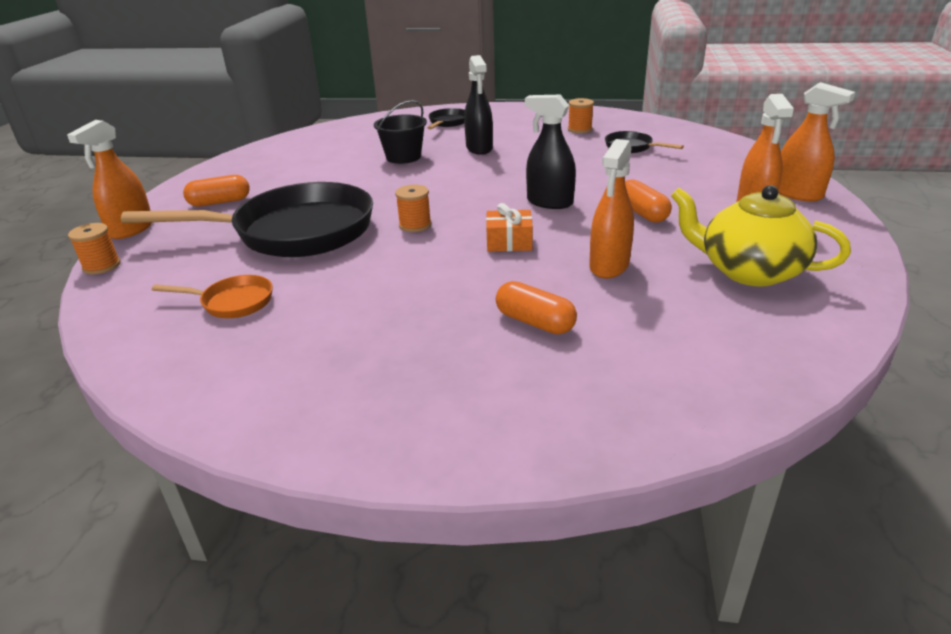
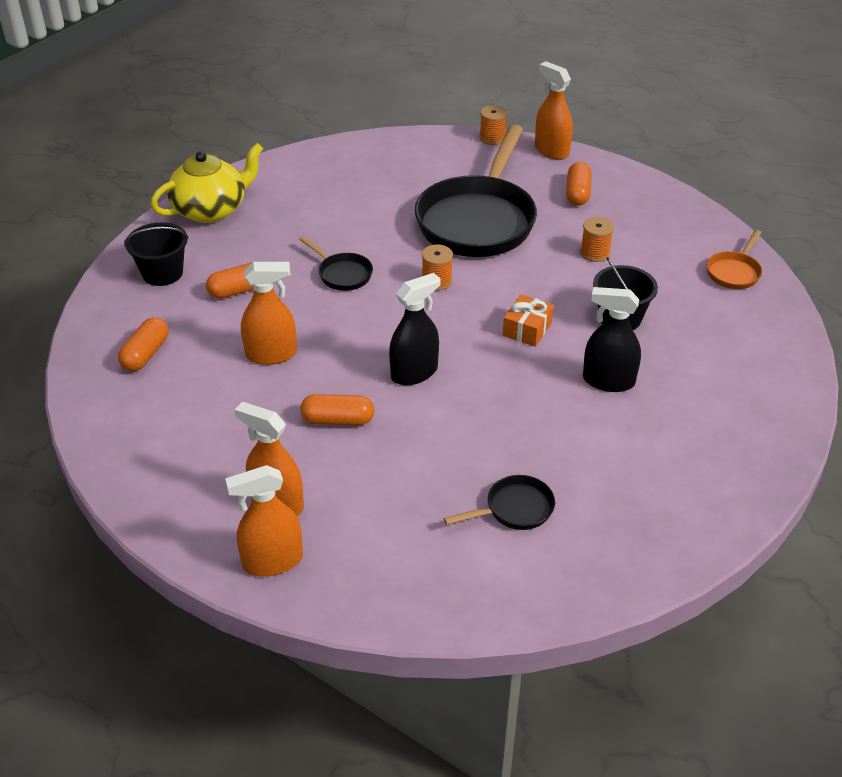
camera: 115 degrees right, 10 degrees up
orange pan [152,275,273,318] -> orange pan moved to [707,230,762,289]
black pan [427,108,465,129] -> black pan moved to [299,236,373,291]
orange gift [486,203,533,252] -> orange gift moved to [503,294,554,347]
orange spool [568,98,594,133] -> orange spool moved to [580,217,614,262]
orange spray bottle [589,139,634,278] -> orange spray bottle turned 120 degrees clockwise [241,262,297,365]
yellow teapot [671,185,851,287] -> yellow teapot moved to [151,143,264,223]
none -> orange capsule [118,317,169,371]
none -> black bucket [124,222,188,286]

